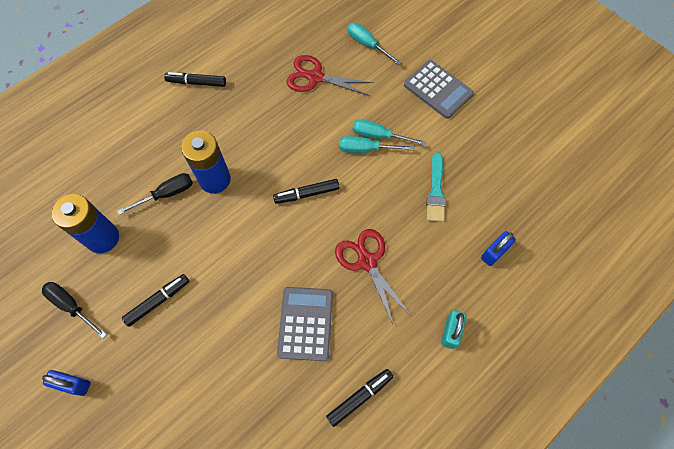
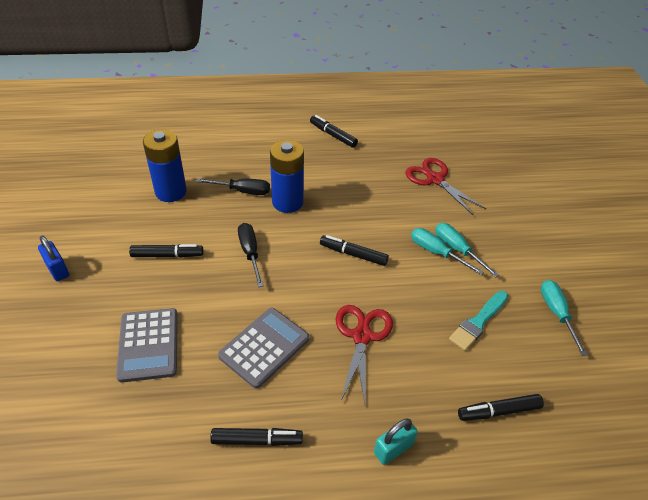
camera: 35 degrees right, 20 degrees down
black screwdriver [42,282,107,338] -> black screwdriver moved to [238,223,263,287]
turquoise screwdriver [347,23,402,65] -> turquoise screwdriver moved to [541,280,588,356]
grey calculator [404,60,474,119] -> grey calculator moved to [116,308,178,383]
blue padlock [481,231,516,266] -> black marker [458,394,544,421]

